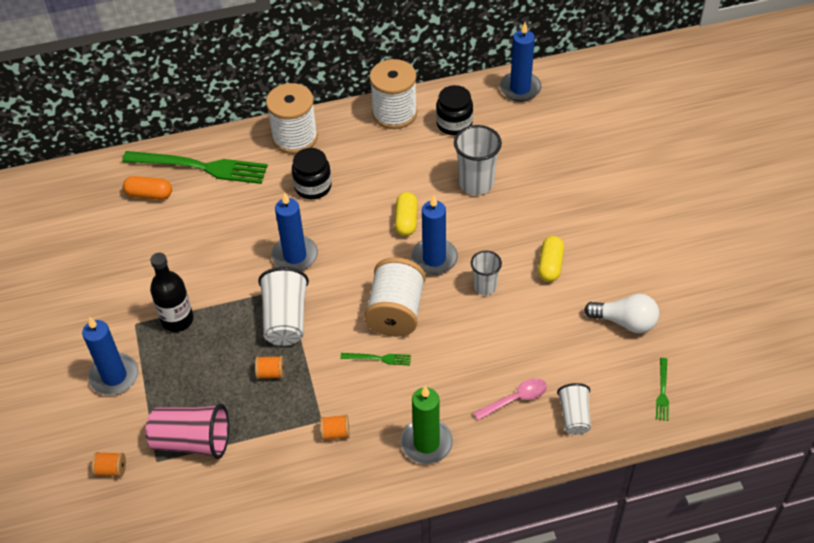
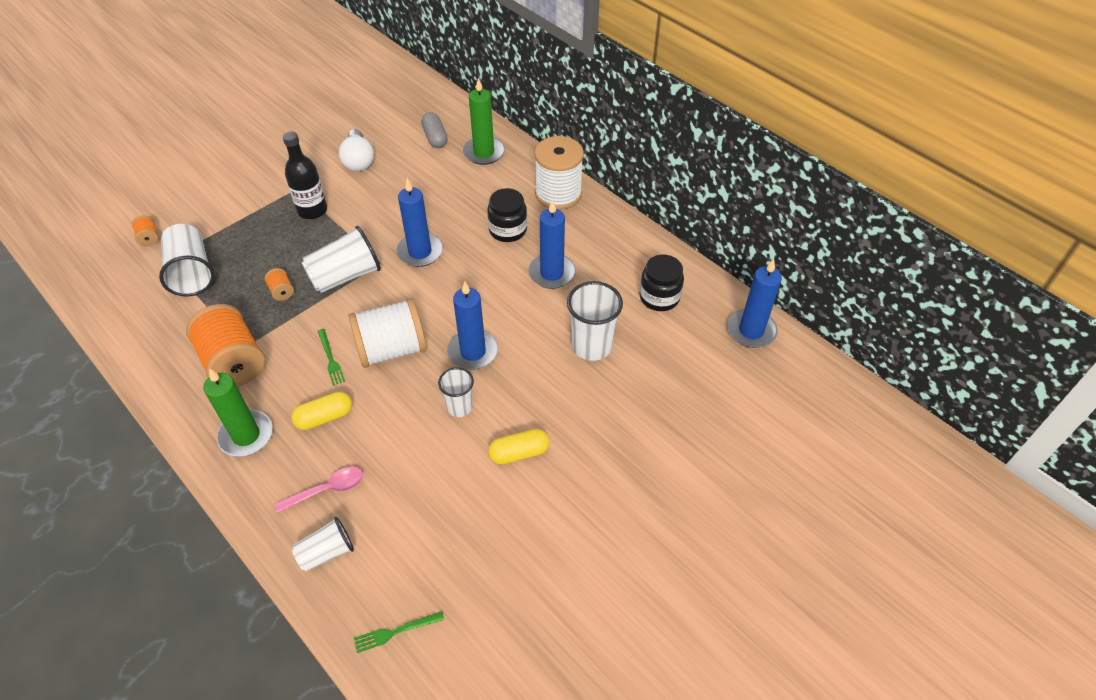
camera: 60 degrees right, 0 degrees up
blue candle [82,317,138,395] -> blue candle moved to [528,200,576,289]
green fork [122,151,268,184] -> green candle [463,78,505,165]
orange capsule [123,176,172,200] -> grey capsule [421,112,448,148]
pink cup [146,404,229,459] -> white cup [159,224,215,297]
orange spool [320,415,350,440] -> orange spool [186,304,265,387], size x2.38
white spool [369,59,417,129] -> none
yellow capsule [395,192,418,236] -> yellow capsule moved to [292,391,352,430]
pink spoon [473,378,547,421] -> pink spoon turned 60 degrees counterclockwise [275,467,363,513]
white light bulb [584,294,659,333] -> white light bulb moved to [339,129,374,171]

